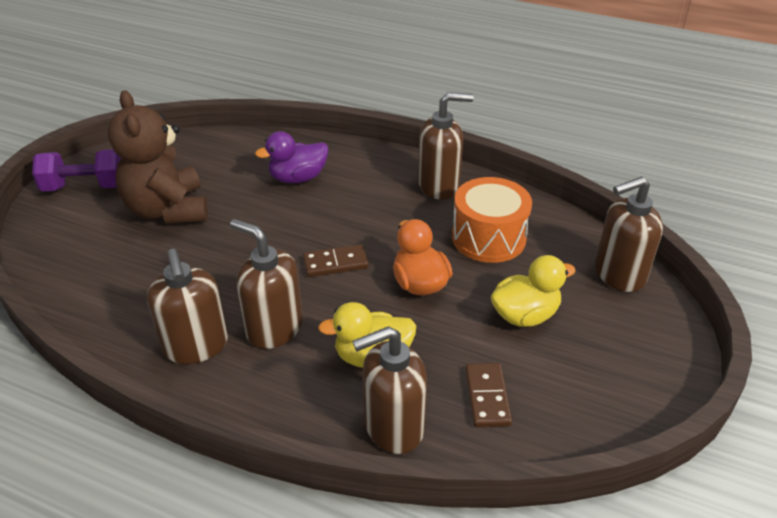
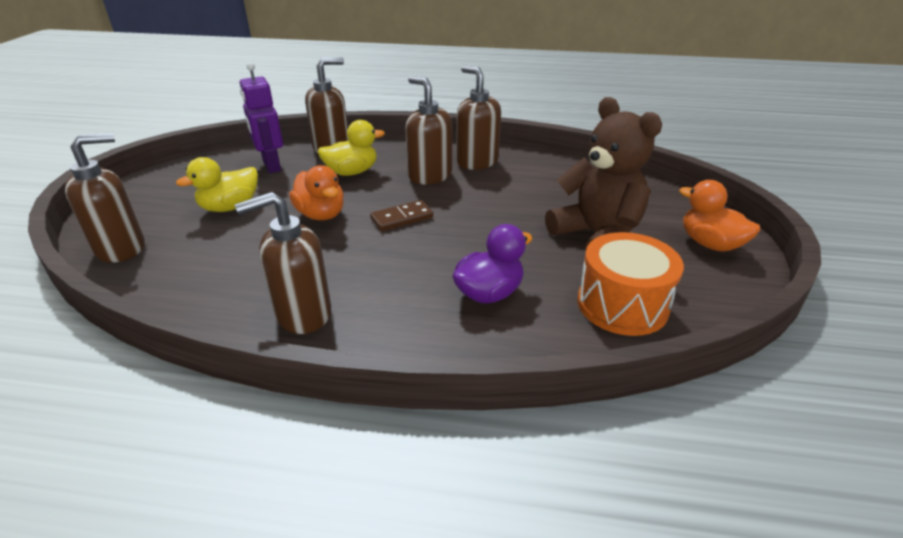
camera: 165 degrees right, 5 degrees down
purple dumbbell [32,149,121,191] -> orange duck [679,180,760,252]
brown soap dispenser [230,219,303,349] -> brown soap dispenser turned 150 degrees counterclockwise [405,76,452,184]
orange drum [452,177,532,263] -> orange drum moved to [577,232,684,336]
brown domino [465,363,512,427] -> purple robot [240,62,283,173]

